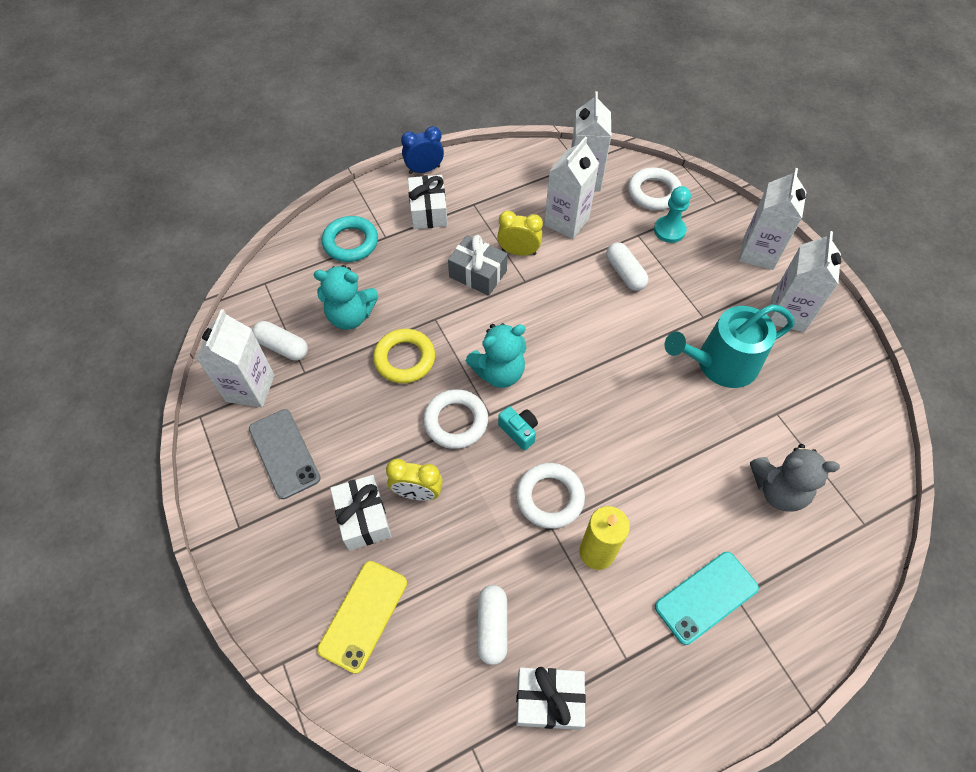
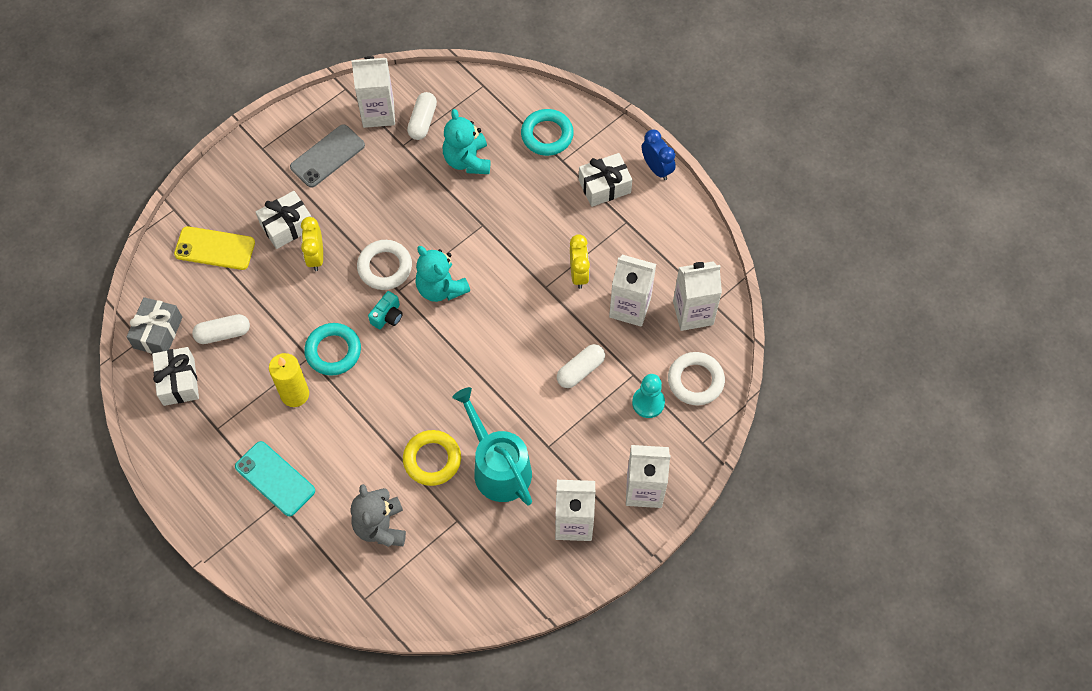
camera: 75 degrees right, 5 degrees up
yellow ring [373,329,435,383] -> yellow ring moved to [403,430,461,486]
grey gift [448,235,507,296] -> grey gift moved to [127,297,182,354]
white ring [516,463,585,529] -> turquoise ring [304,323,361,376]

